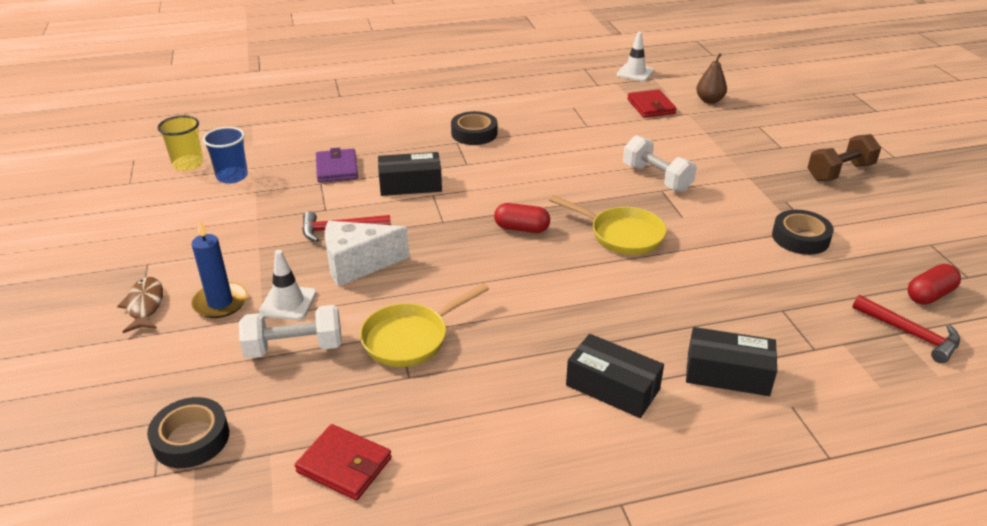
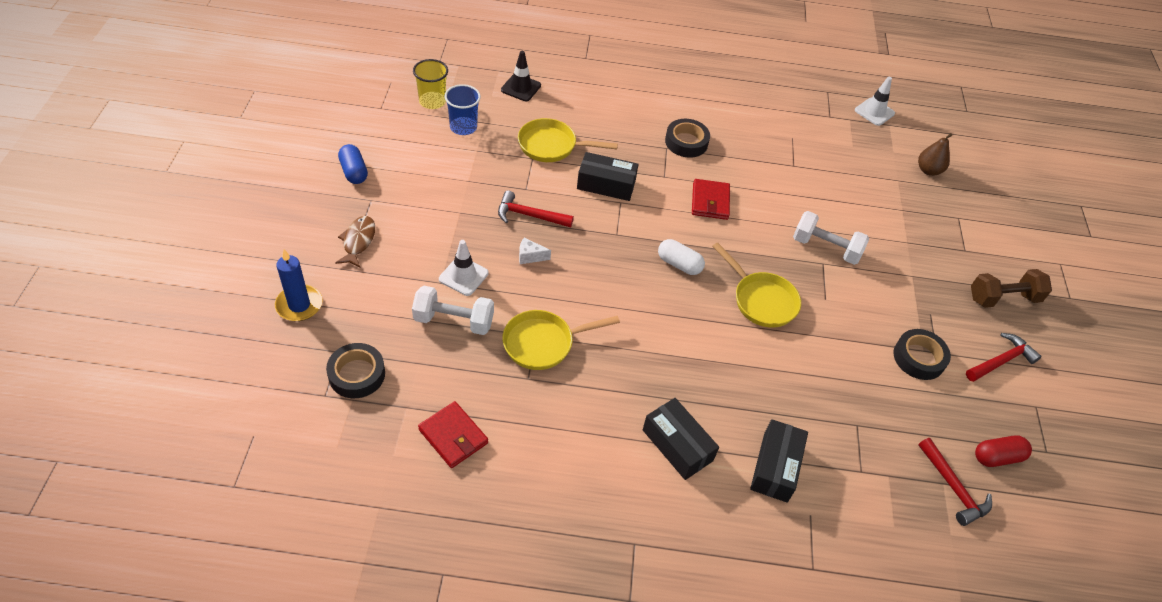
camera: 15 degrees right, 15 degrees up
blue candle [191,220,247,318] -> blue candle moved to [275,250,323,321]
purple wallet [316,148,358,183] -> yellow pan [518,118,618,162]
white cheese [325,221,409,287] -> white cheese [519,238,551,264], size x0.46
red capsule [494,203,550,233] -> white capsule [658,239,705,275]
white dumbbell [623,135,697,192] -> white dumbbell turned 45 degrees counterclockwise [793,211,869,265]
red wallet [627,89,677,118] -> red wallet moved to [692,179,730,220]
black box [686,327,777,396] -> black box turned 75 degrees clockwise [750,419,808,503]
none -> blue capsule [338,144,368,184]
none -> black traffic cone [501,51,541,101]
none -> red hammer [966,333,1042,382]

